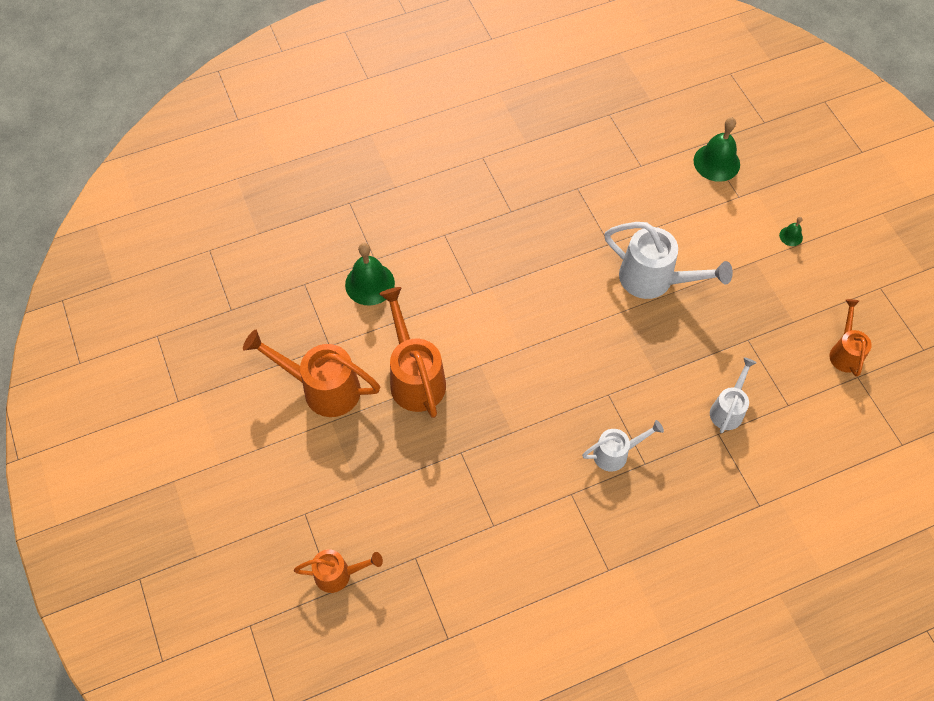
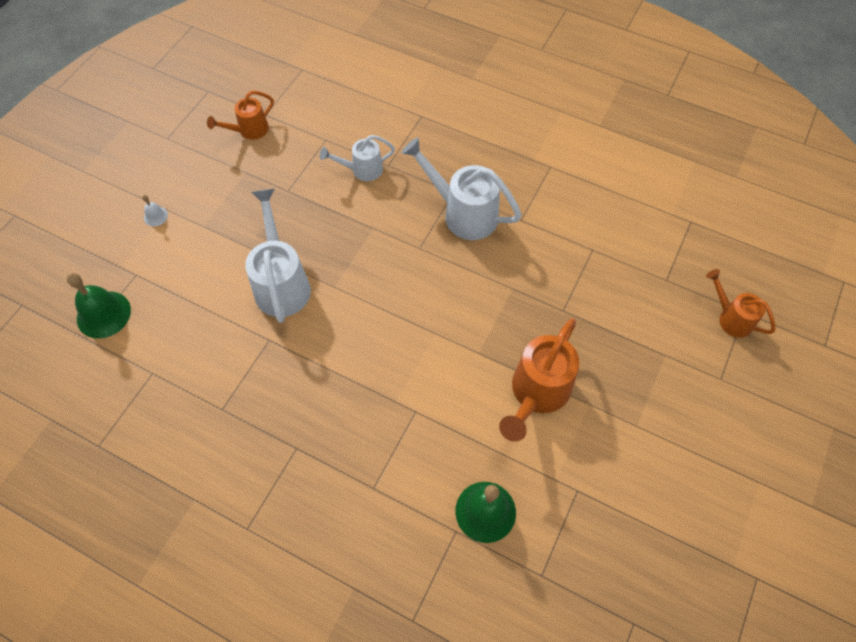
camera: 130 degrees left, 0 degrees up
orange watering can [243,330,380,417] -> none
white watering can [582,420,664,472] -> white watering can [401,137,522,240], size x1.70
green bell [779,217,803,246] -> white bell [142,195,168,226]

